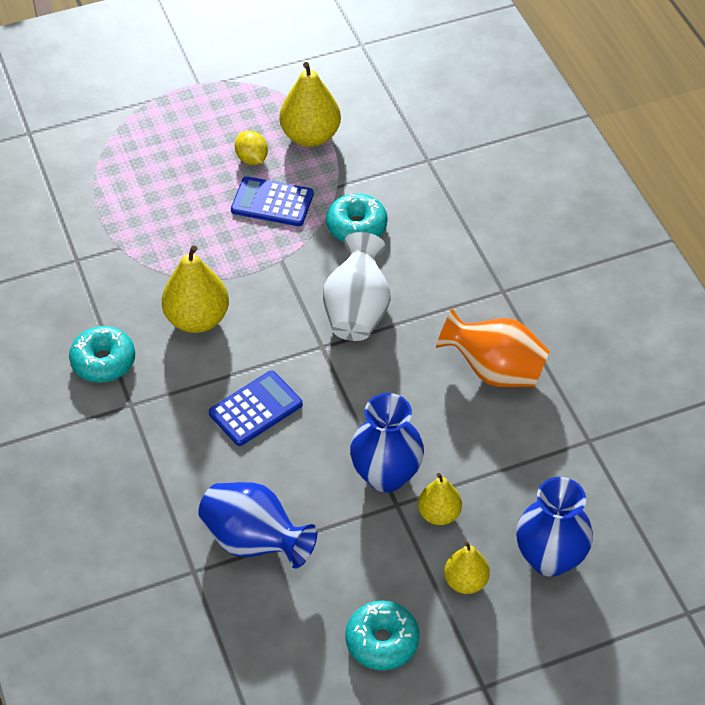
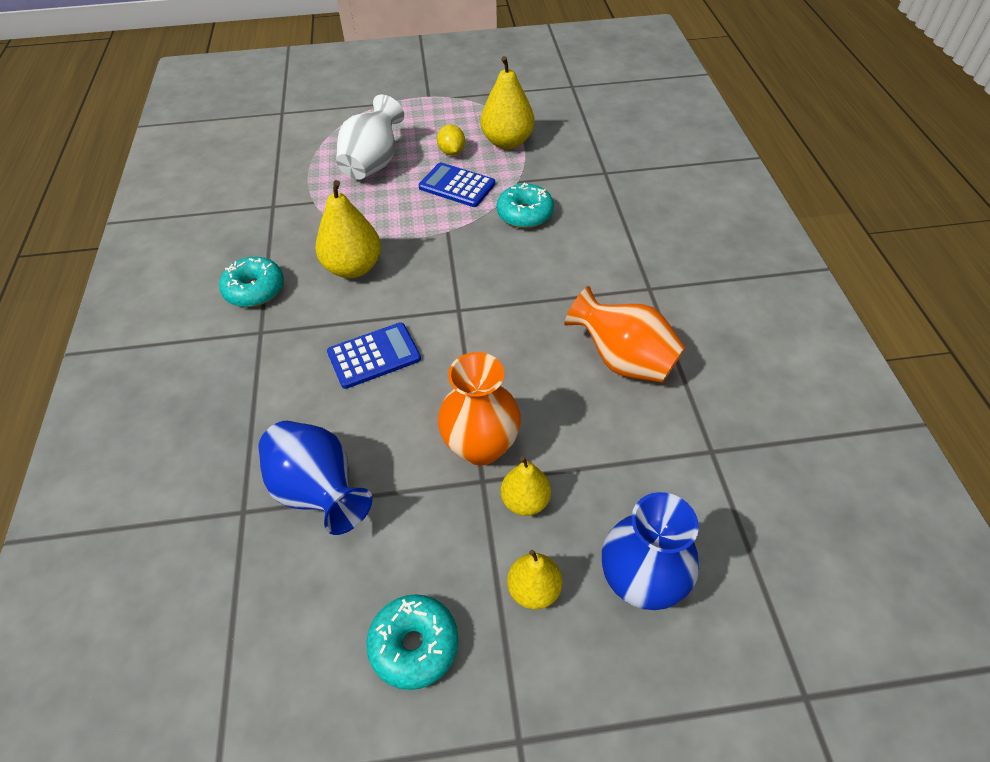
camera: 15 degrees right, 0 degrees up
white vase [323,232,391,341] -> white vase moved to [336,95,404,180]
blue vase [350,393,424,492] -> orange vase [438,352,521,465]

